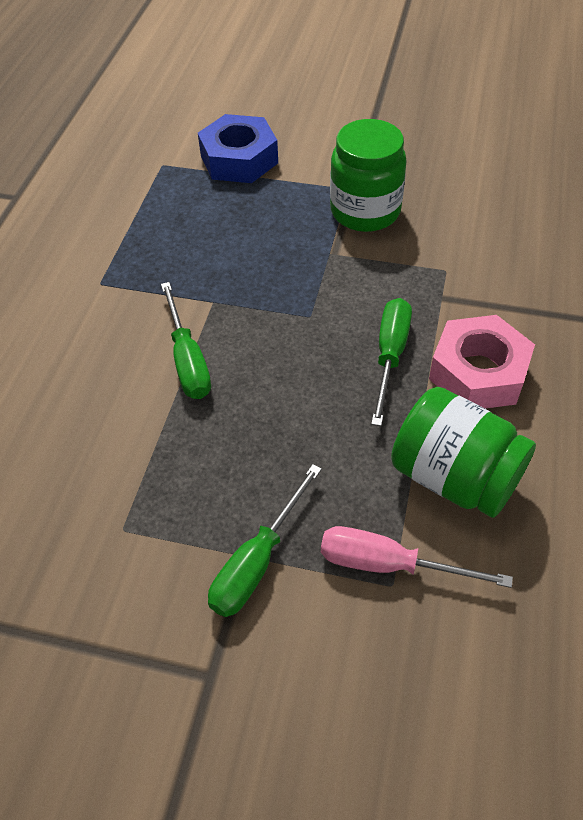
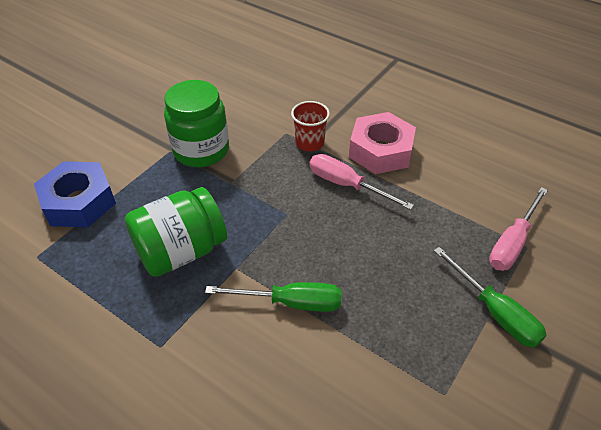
camera: 70 degrees left, 5 degrees down
green screwdriver [371,298,412,426] -> pink screwdriver [309,154,414,210]
green jar [391,387,536,518] -> green jar moved to [125,187,227,277]
none -> red cup [291,101,330,152]

